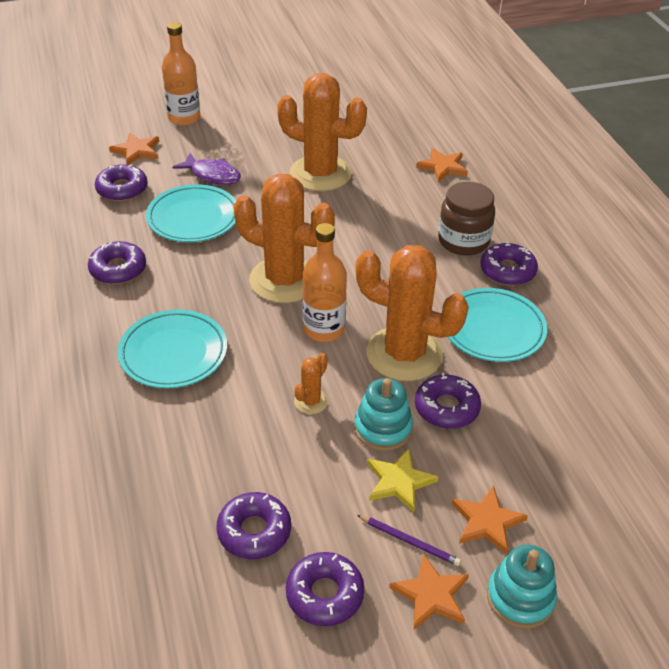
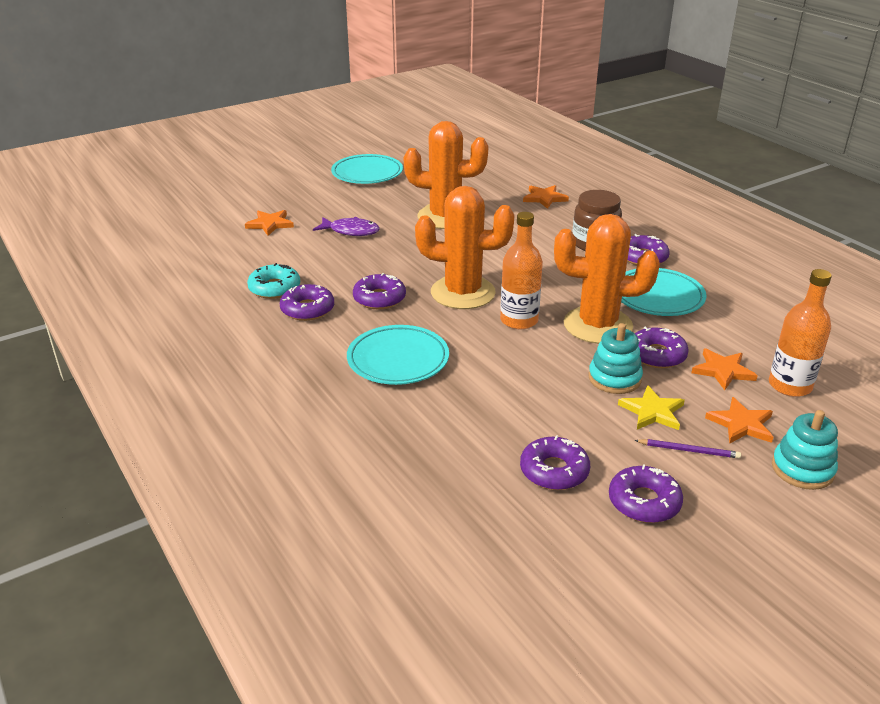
camera: 15 degrees left, 10 degrees down
purple donut [95,164,148,201] -> purple donut moved to [353,273,406,309]
turquoise plate [146,184,236,242] -> turquoise plate moved to [331,154,403,184]
orange bottle [162,22,200,126] -> orange bottle moved to [769,269,832,397]
orange cactus [294,353,328,414] -> none
orange star [389,554,469,629] -> orange star moved to [691,349,758,390]
none -> turquoise donut [247,263,300,299]

